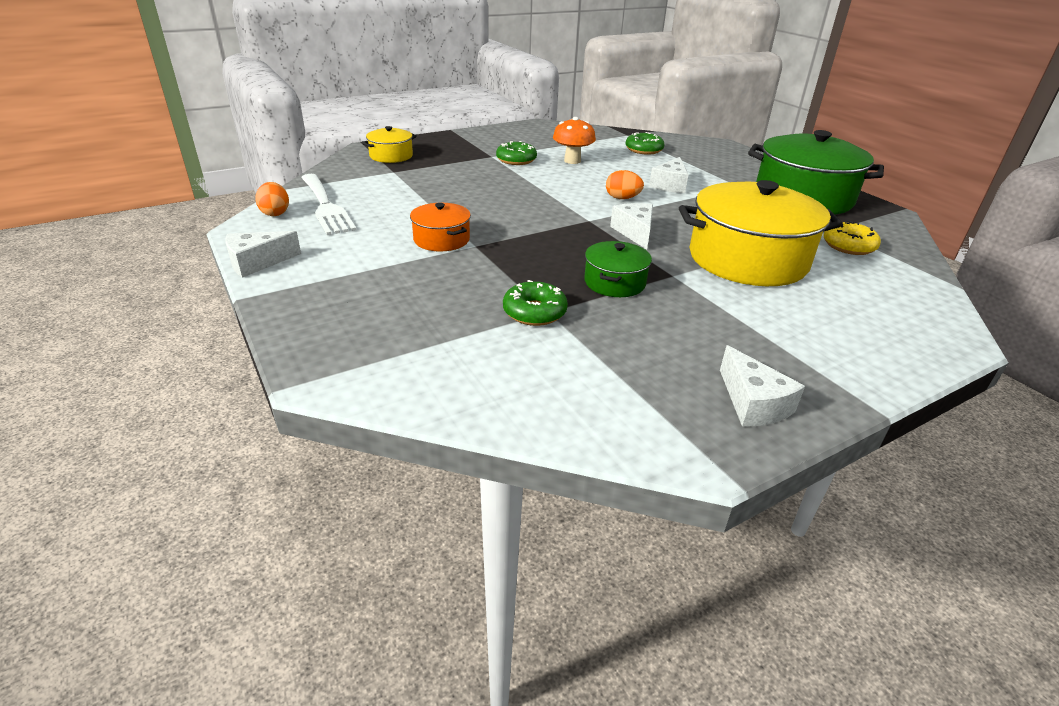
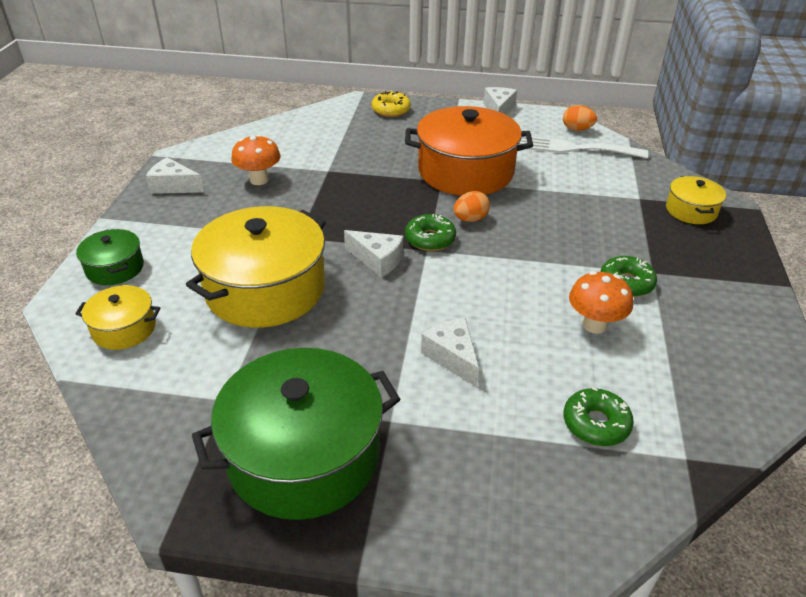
camera: 130 degrees right, 5 degrees up
orange pot [410,203,471,252] -> orange pot [405,106,533,196], size x2.05
green donut [503,280,568,326] -> green donut moved to [405,214,456,251]
green pot [584,241,652,297] -> green pot moved to [76,229,144,285]
orange egg [606,170,644,199] -> orange egg moved to [454,191,490,222]
yellow donut [823,221,881,255] -> yellow donut moved to [371,91,411,117]
none -> yellow pot [75,285,161,350]
none -> orange mushroom [231,134,281,185]

